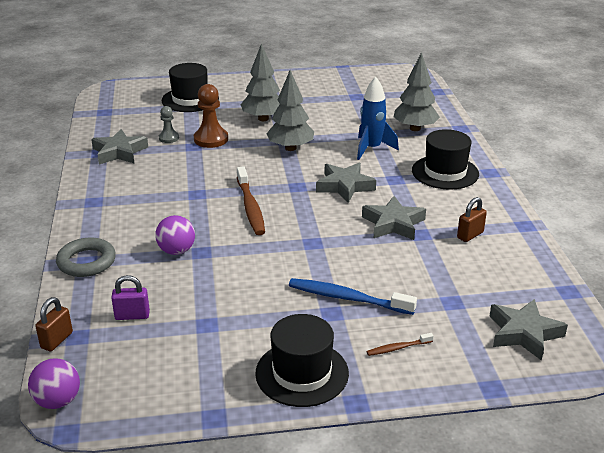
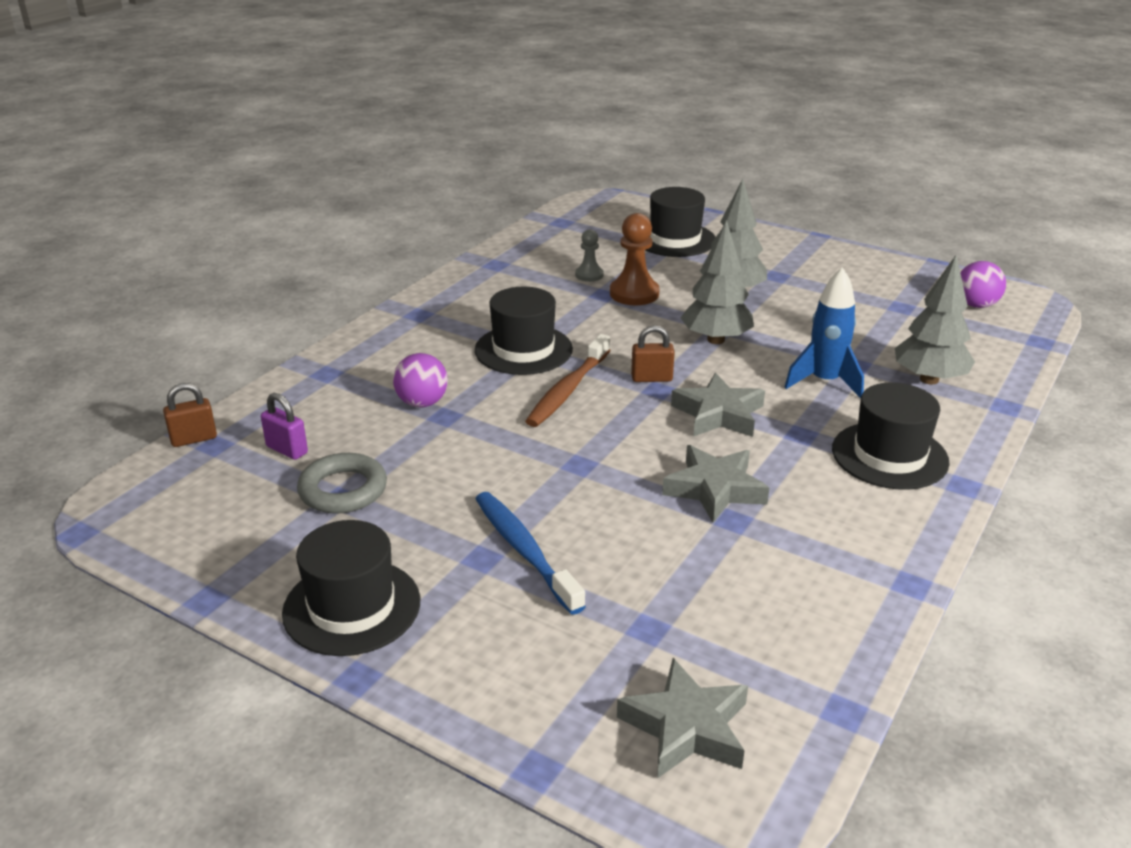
camera: 40 degrees right, 0 degrees up
purple ball [28,358,80,409] -> purple ball moved to [960,261,1006,308]
grey ring [56,238,116,277] -> grey ring moved to [297,453,387,514]
grey star [91,129,148,165] -> none
brown toothbrush [366,333,434,356] -> none
brown padlock [457,197,487,242] -> brown padlock moved to [631,325,675,382]
none -> black hat [475,286,573,375]

